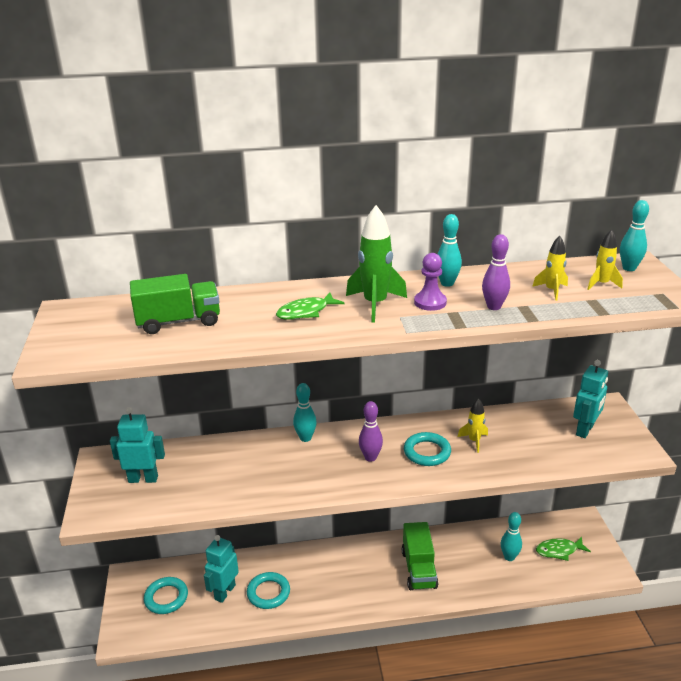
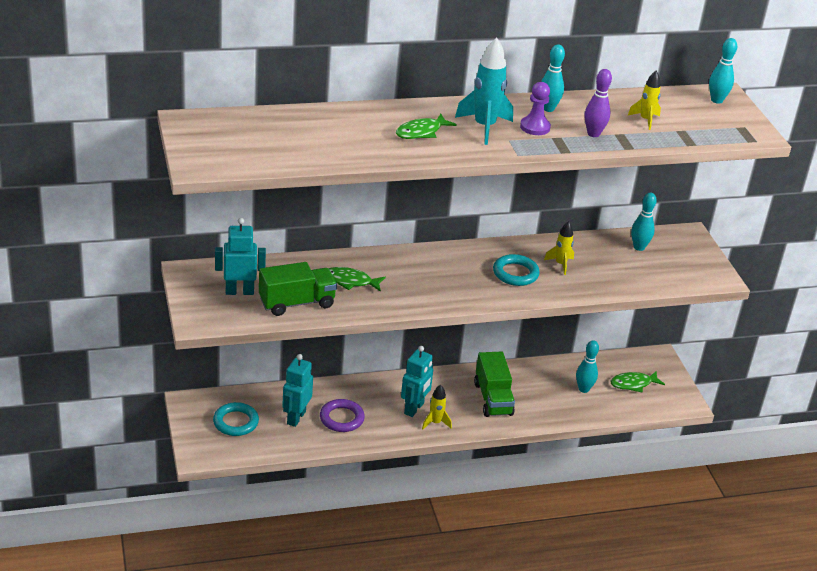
camera: 10 degrees left, 5 degrees up
green truck [130,274,220,334] -> green truck moved to [259,262,337,316]
turquoise ring [247,572,290,609] -> purple ring [320,399,365,432]
turquoise bowling pin [293,383,317,442] -> turquoise bowling pin moved to [631,193,657,251]
green rocket [346,205,407,323] -> turquoise rocket [455,37,513,145]
purple bowling pin [359,401,383,462] -> none
turquoise robot [573,360,608,438] -> turquoise robot moved to [401,346,433,417]
yellow rocket [588,230,623,290] -> yellow rocket moved to [422,384,452,429]
none -> green fish [329,267,386,292]

